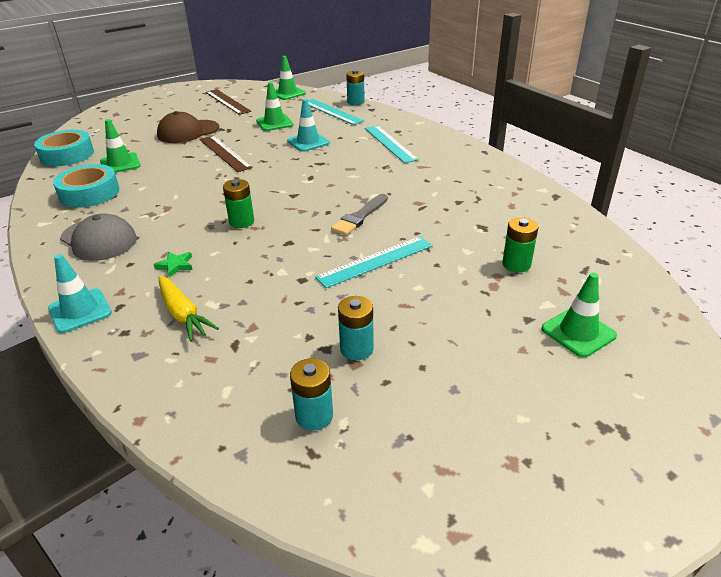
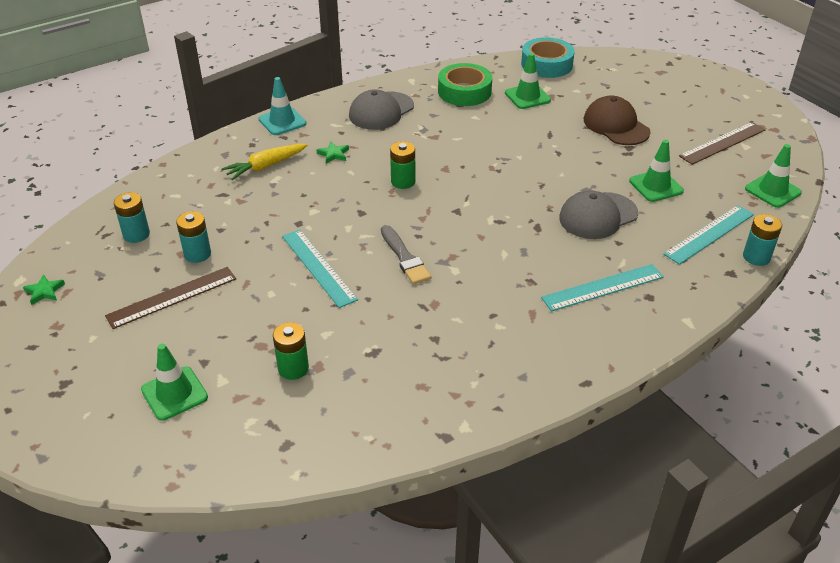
camera: 90 degrees right, 5 degrees up
turquoise tape [53,164,119,208] -> green tape [438,63,492,106]
brown ruler [199,136,253,172] -> brown ruler moved to [105,267,236,329]
turquoise traffic cone [287,99,330,152] -> grey cap [559,190,638,239]
grey brush [331,194,388,235] -> grey brush turned 150 degrees counterclockwise [381,225,431,284]
none -> green star [23,274,65,305]

